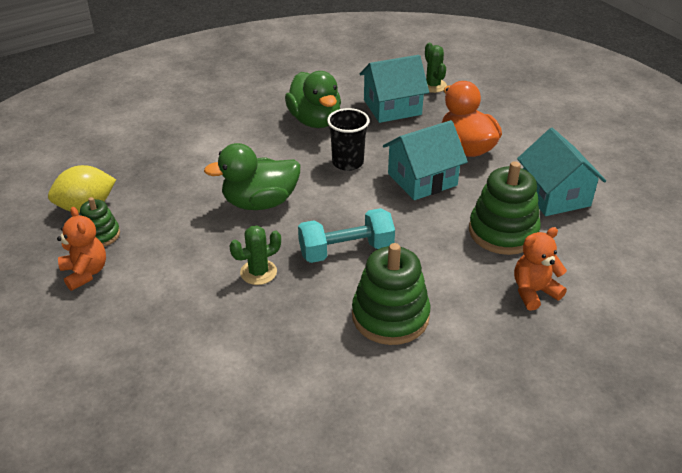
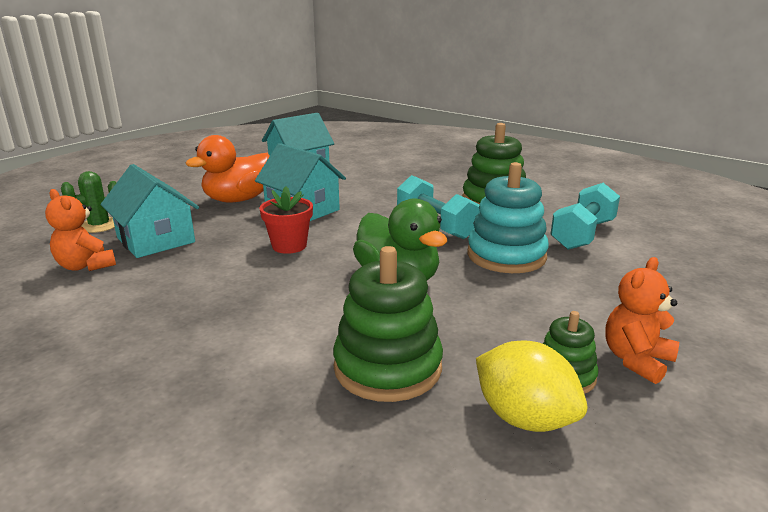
camera: 110 degrees left, 15 degrees down
green cactus [229,225,281,285] -> turquoise stacking toy [467,162,549,273]
green duck [285,71,341,128] -> none
black cup [327,108,369,171] -> red flower pot [260,186,313,254]
green stacking toy [469,161,541,255] -> green stacking toy moved to [333,246,443,402]
orange teddy bear [514,227,567,311] -> orange teddy bear moved to [45,189,116,271]
none -> turquoise dumbbell [550,183,620,250]

